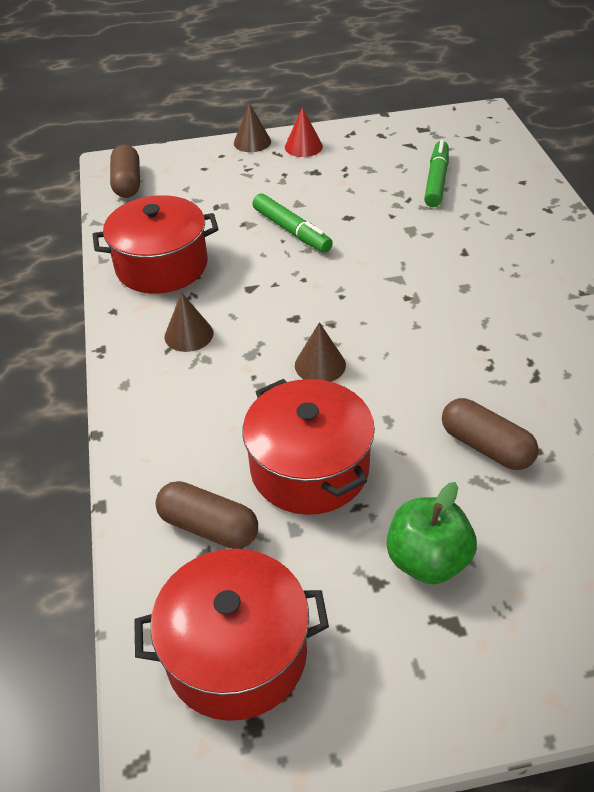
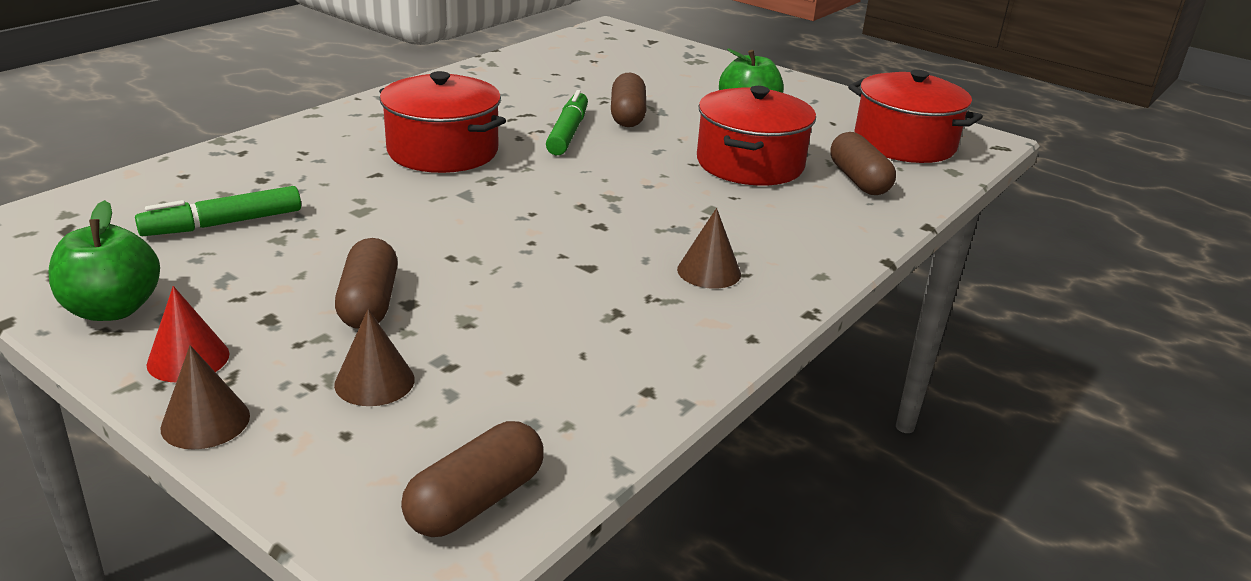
camera: 135 degrees left, 15 degrees down
red pot [93,195,218,294] -> red pot moved to [379,71,506,173]
green marker [252,193,333,253] -> green marker moved to [546,90,588,155]
brown cone [295,322,346,382] -> brown cone moved to [334,309,415,406]
none -> green apple [49,200,160,321]
none -> brown capsule [335,238,398,329]

